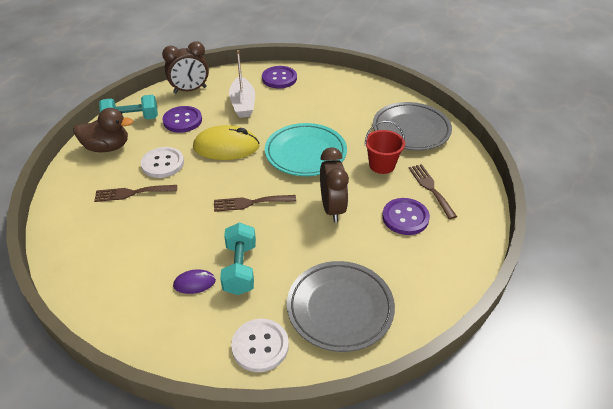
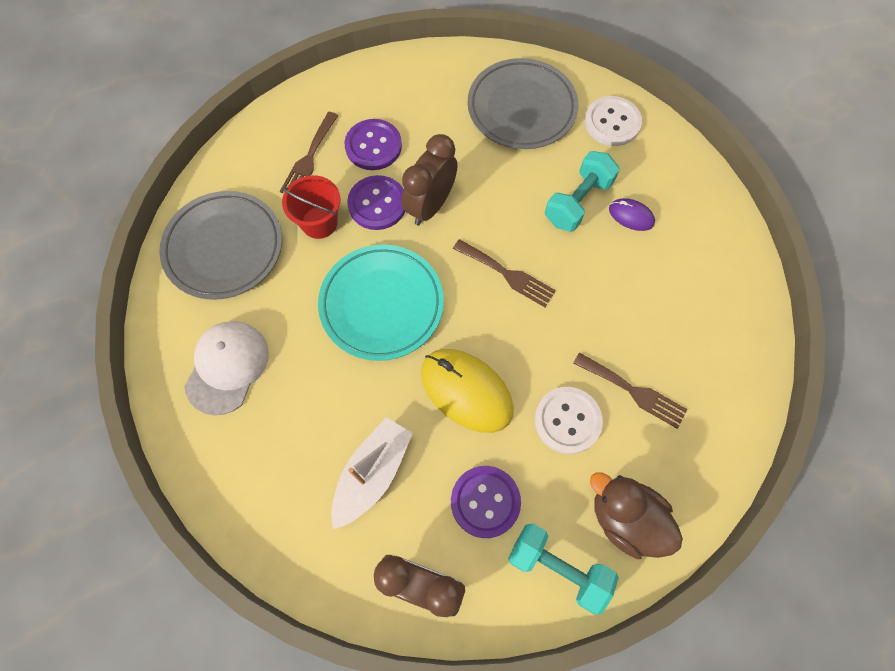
camera: 140 degrees left, 25 degrees up
purple button [262,66,297,88] -> purple button moved to [347,175,405,230]
none -> white cap [184,321,269,415]

